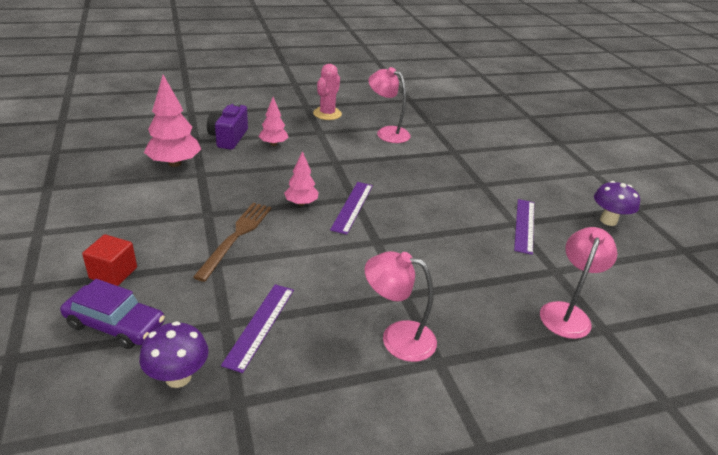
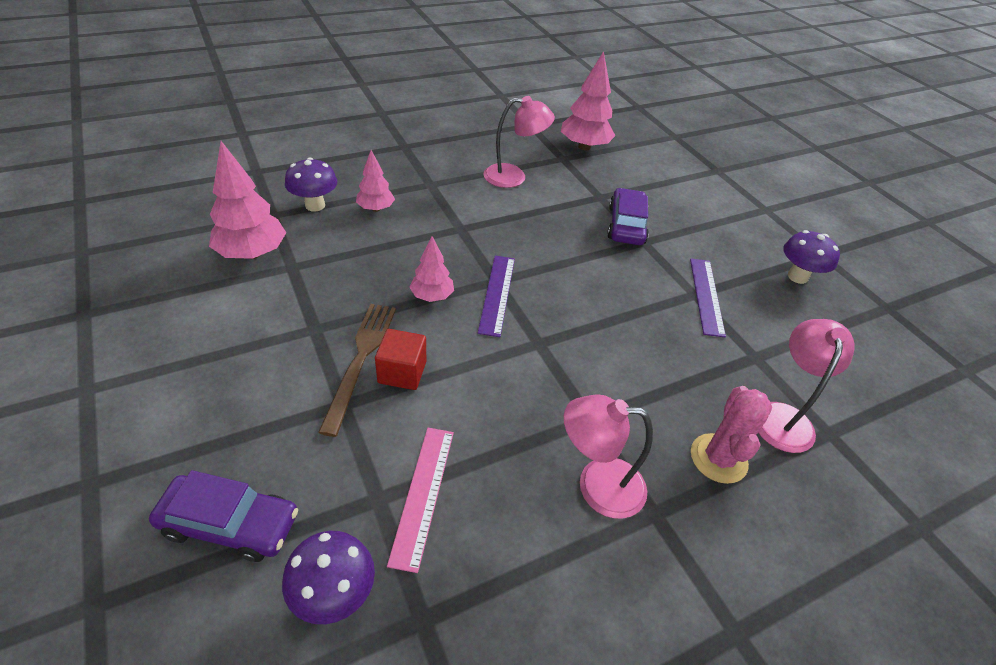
camera: 10 degrees left, 10 degrees up
red cube [82,234,137,286] -> red cube moved to [375,329,426,390]
purple camera [207,102,248,150] -> purple mushroom [285,158,337,212]
purple ruler [221,284,294,373] -> pink ruler [387,428,454,573]
pink cactus [313,64,342,120] -> pink cactus moved to [691,386,772,484]
pink lamp [368,67,411,143] -> pink lamp turned 150 degrees clockwise [484,96,555,188]
none -> pink tree [561,51,616,150]
none -> purple car [607,188,649,245]

